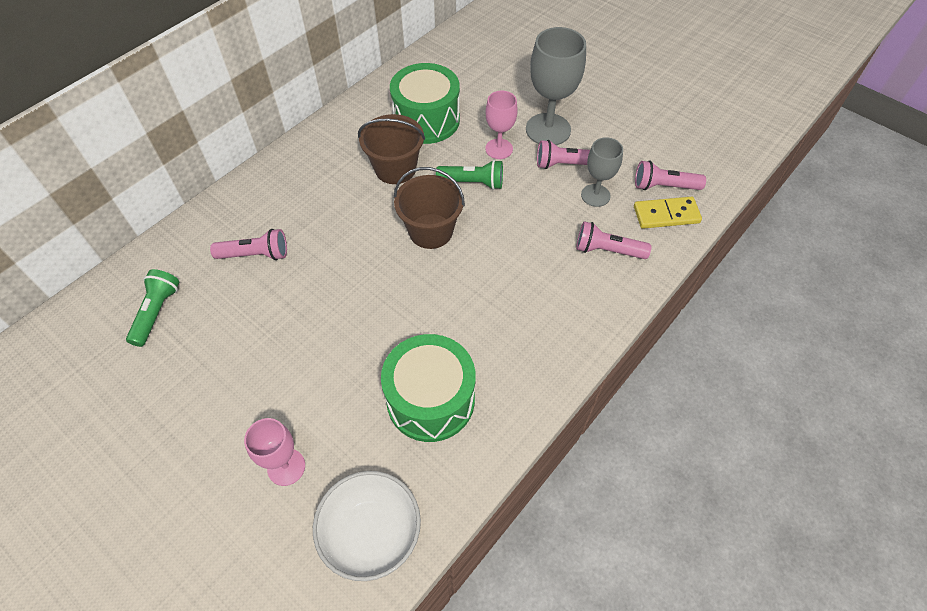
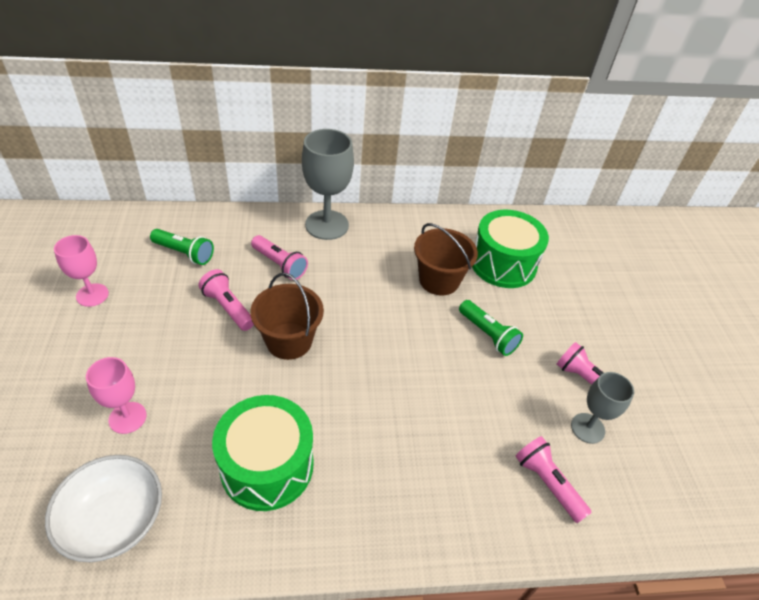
camera: 40 degrees right, 10 degrees down
green flashlight [126,269,179,347] -> green flashlight turned 60 degrees clockwise [150,229,214,265]
brown bucket [394,167,465,249] -> brown bucket moved to [250,273,324,360]
pink goblet [485,91,518,159] -> pink goblet moved to [54,235,109,307]
grey goblet [526,27,586,145] -> grey goblet moved to [302,129,354,240]
yellow domino [634,197,702,229] -> none
pink flashlight [635,161,706,190] -> pink flashlight moved to [198,269,254,331]

